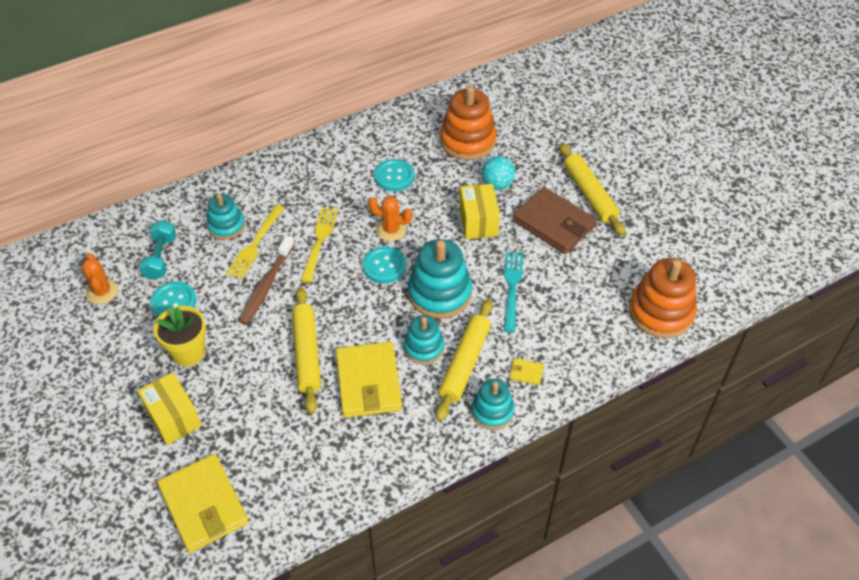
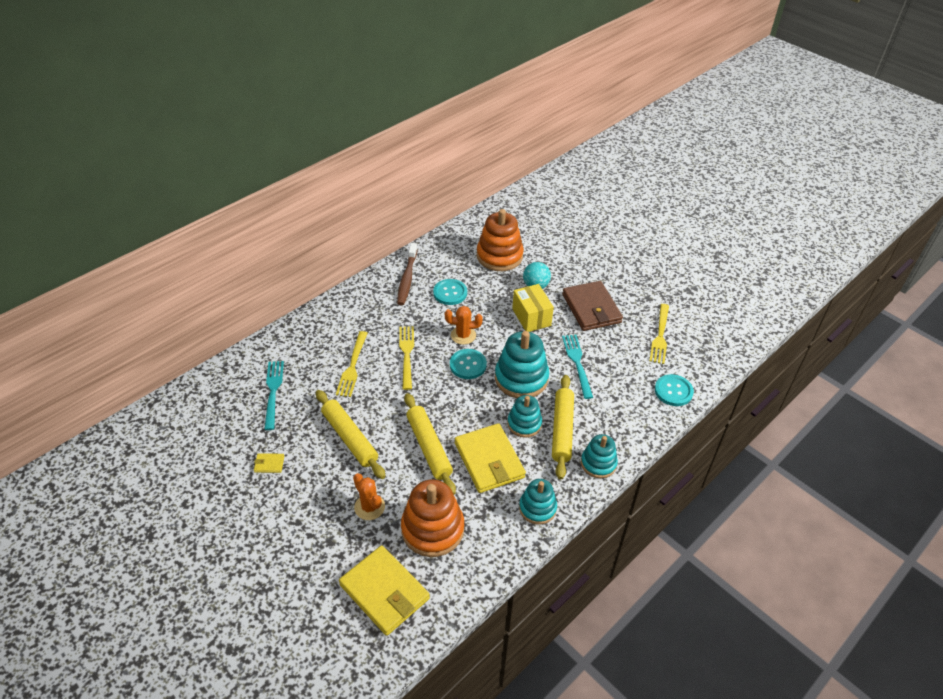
camera: 15 degrees left, 5 degrees down
orange cactus [82,254,118,304] -> orange cactus moved to [353,473,385,520]
yellow box [137,372,202,445] -> none
turquoise dumbbell [139,220,176,280] -> turquoise fork [264,361,284,430]
turquoise button [150,281,197,317] -> turquoise button moved to [655,374,694,406]
yellow flower pot [154,306,206,366] -> none
turquoise stacking toy [207,194,245,240] -> turquoise stacking toy moved to [519,479,557,525]
brown toothbrush [239,235,295,325] -> brown toothbrush moved to [397,243,417,305]
yellow wallet [509,358,544,385] -> yellow wallet moved to [254,453,284,473]
brown wallet [513,187,597,254] -> brown wallet turned 45 degrees clockwise [562,281,623,331]
yellow rolling pin [559,143,626,236] -> yellow rolling pin moved to [316,390,386,479]
orange stacking toy [629,258,697,338] -> orange stacking toy moved to [401,480,464,557]
none -> yellow fork [649,304,669,364]

